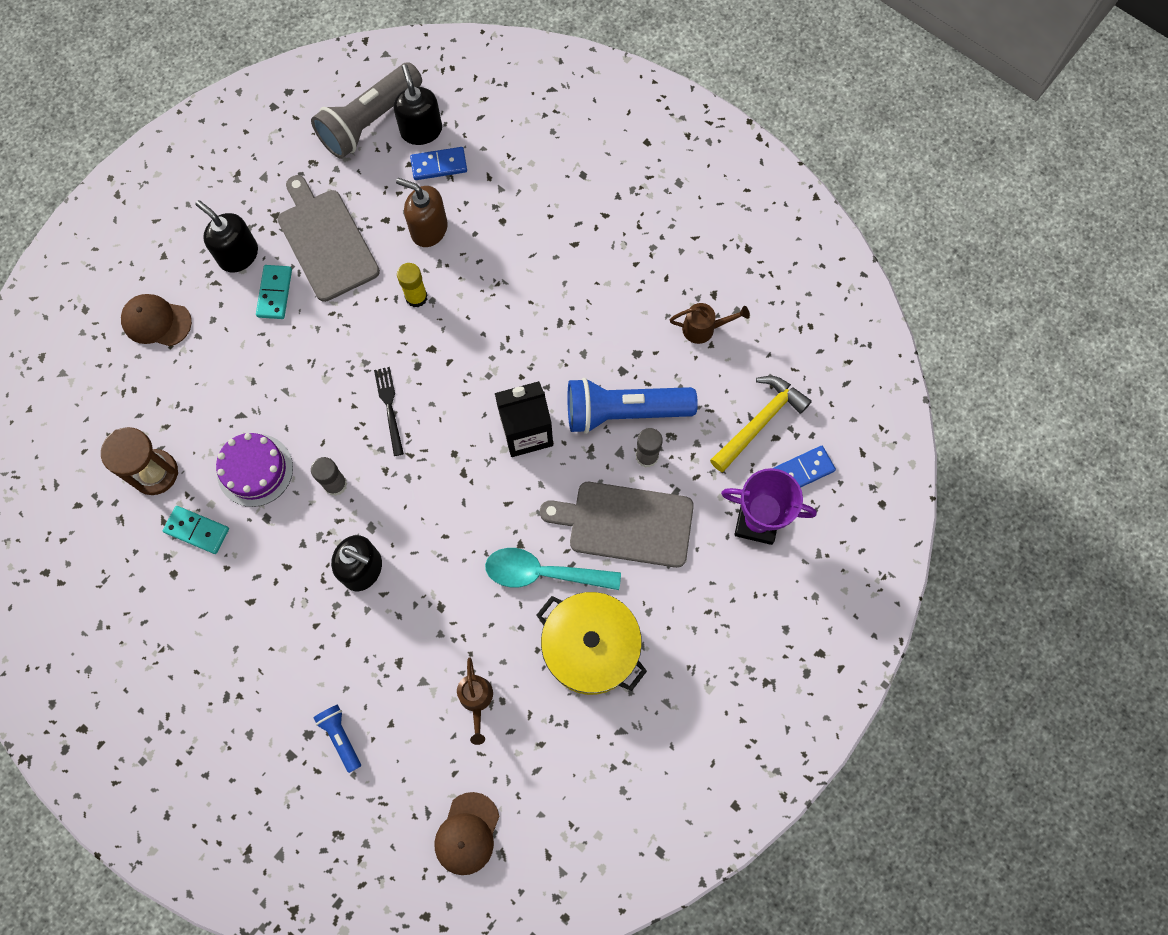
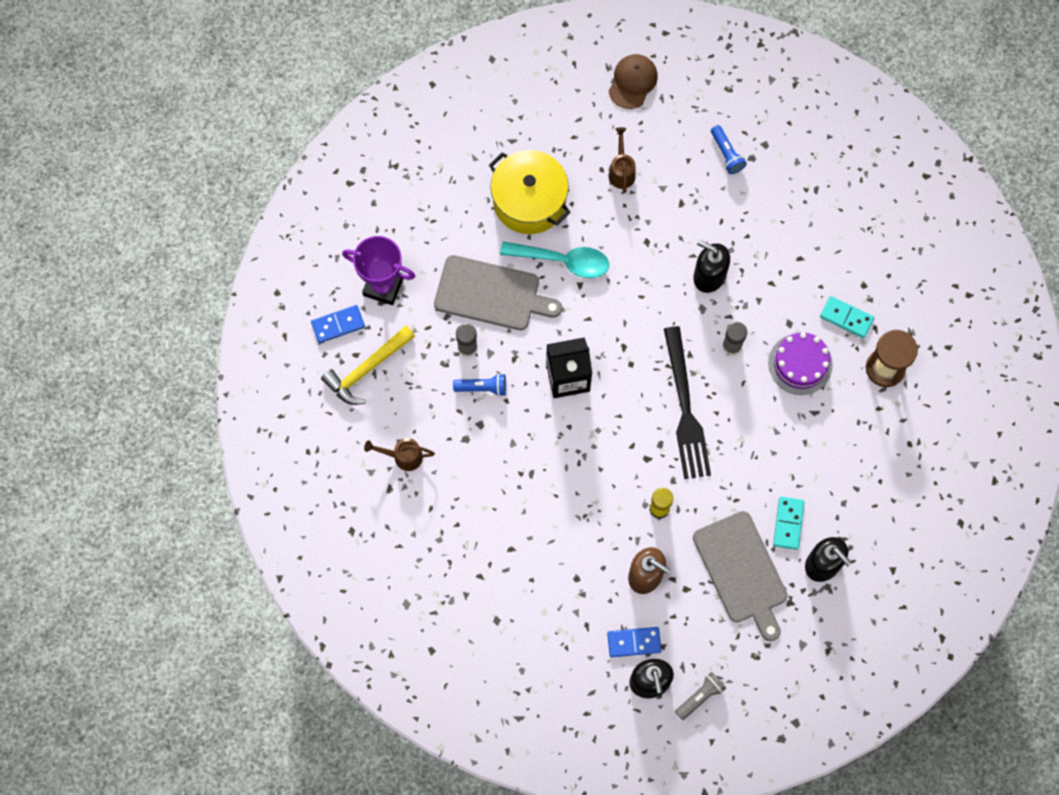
camera: 175 degrees left, 0 degrees up
brown cap [121,294,192,346] -> none
grey flashlight [311,62,422,159] -> grey flashlight [675,672,726,720], size x0.48
black fork [374,367,404,456] -> black fork [664,326,711,479], size x1.92
blue flashlight [567,378,698,434] -> blue flashlight [453,374,506,396], size x0.48

